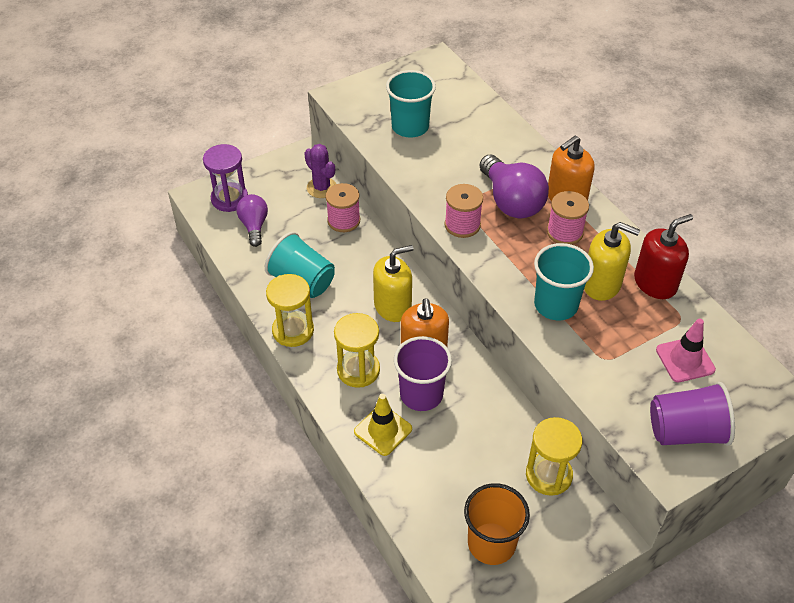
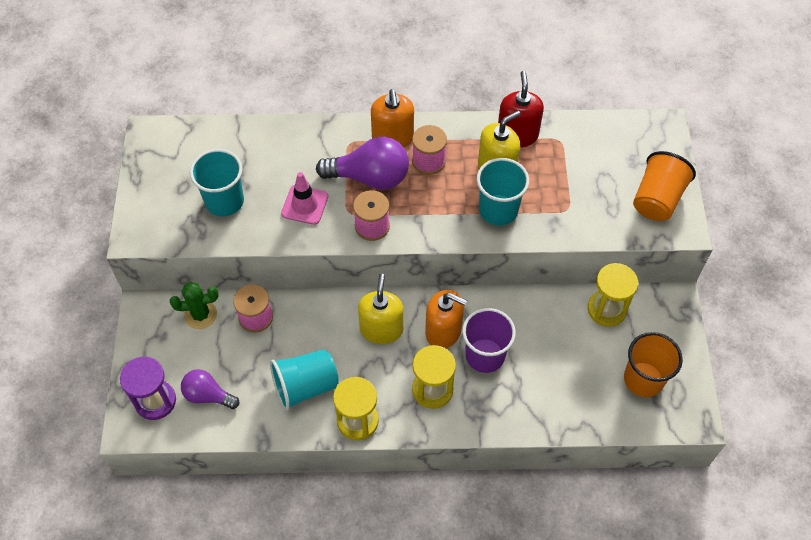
camera: 60 degrees left, 10 degrees up
purple cactus [304,144,336,198] -> green cactus [170,282,218,329]
yellow traffic cone [354,394,412,456] -> none
purple cup [650,382,735,446] -> orange cup [633,151,696,221]
pink traffic cone [656,318,716,382] -> pink traffic cone moved to [281,172,328,225]

